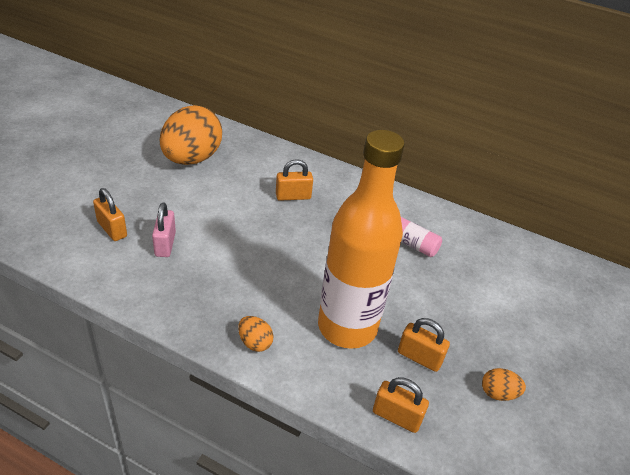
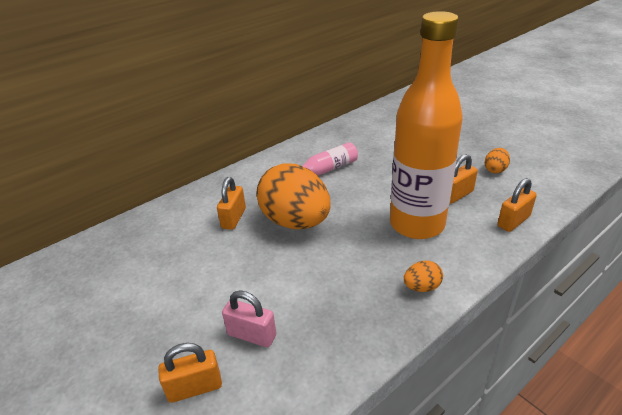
camera: 60 degrees left, 5 degrees down
orange egg [160,105,222,165] -> orange egg moved to [256,163,331,229]

